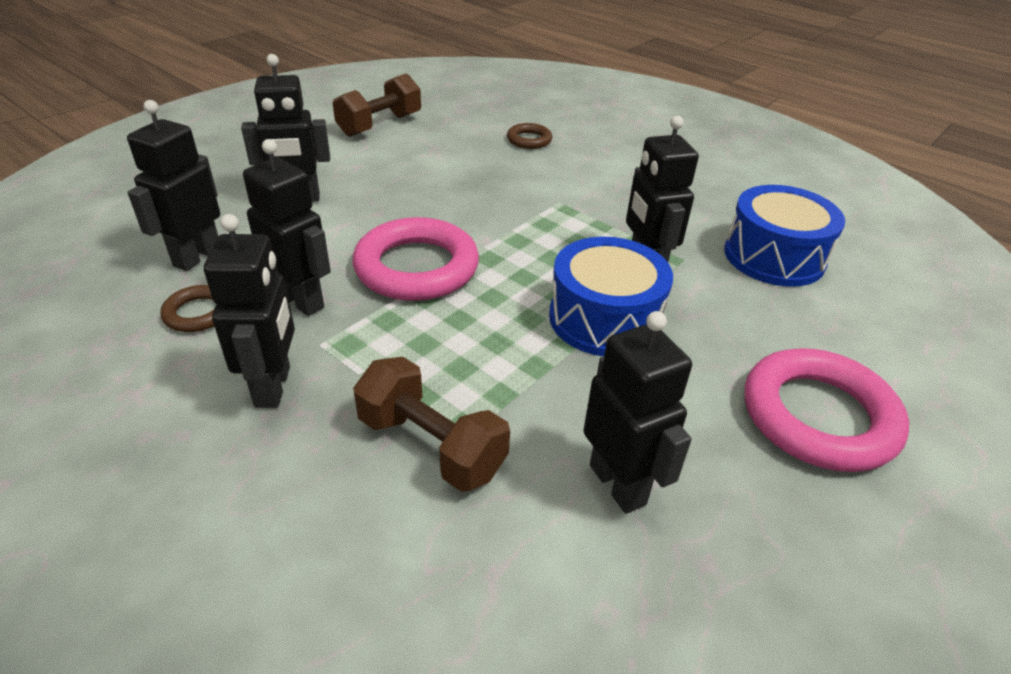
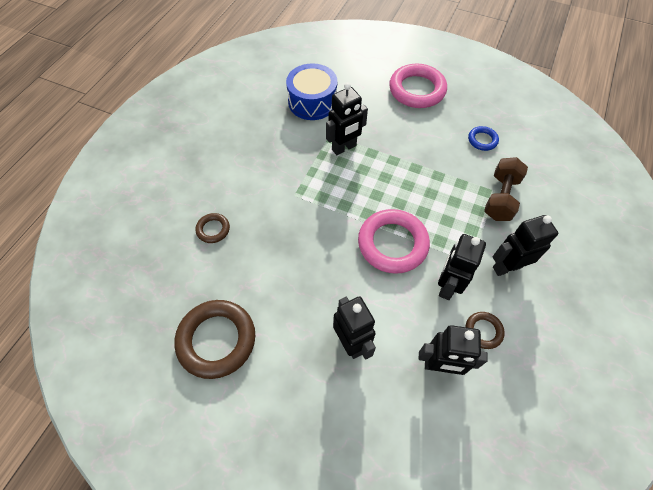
camera: 105 degrees left, 20 degrees up
brown dumbbell [333,73,421,137] -> brown ring [174,300,255,379]
blue drum [549,237,673,356] -> none
black robot [583,311,692,514] -> blue ring [468,126,499,151]

